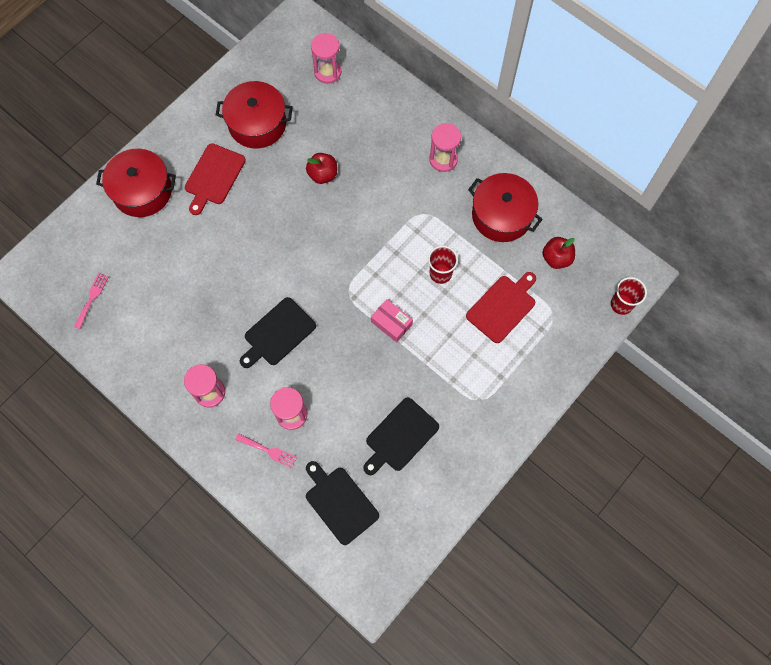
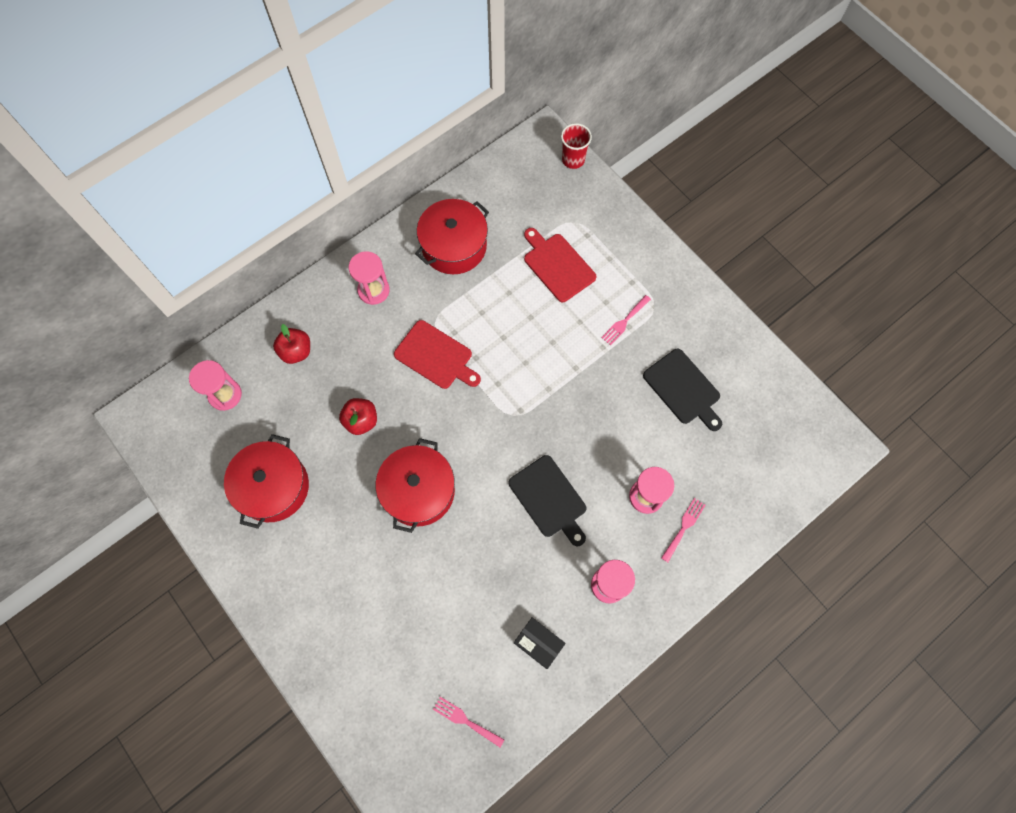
camera: 80 degrees left, 0 degrees up
red pot [96,149,176,217] -> red pot moved to [376,438,455,533]
red cutting board [185,143,246,215] -> red cutting board moved to [394,320,481,389]
black cutting board [306,461,379,545] -> none
pink box [371,299,413,342] -> none
red cup [428,245,458,284] -> none
red apple [542,237,575,269] -> red apple moved to [273,324,310,364]
none -> black box [514,617,566,669]
none -> pink fork [601,295,651,345]

